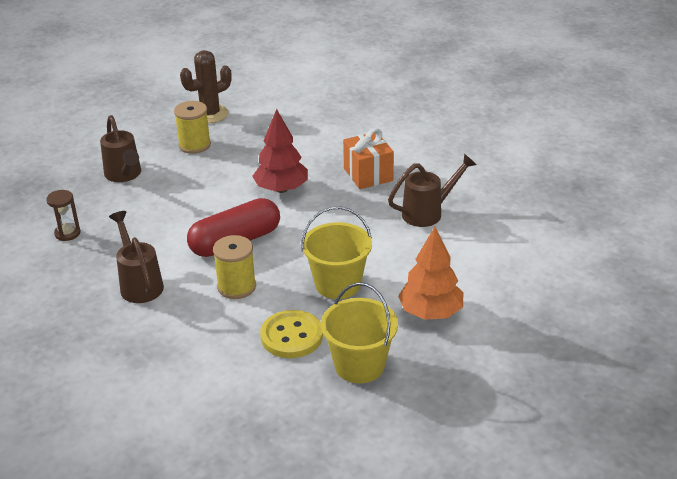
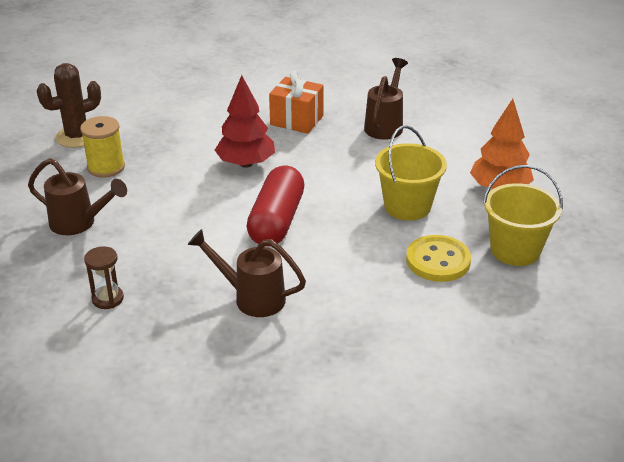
camera: 45 degrees left, 0 degrees up
brown cactus [180,50,232,123] -> brown cactus turned 45 degrees clockwise [37,63,101,148]
yellow spool [213,235,256,299] -> none

